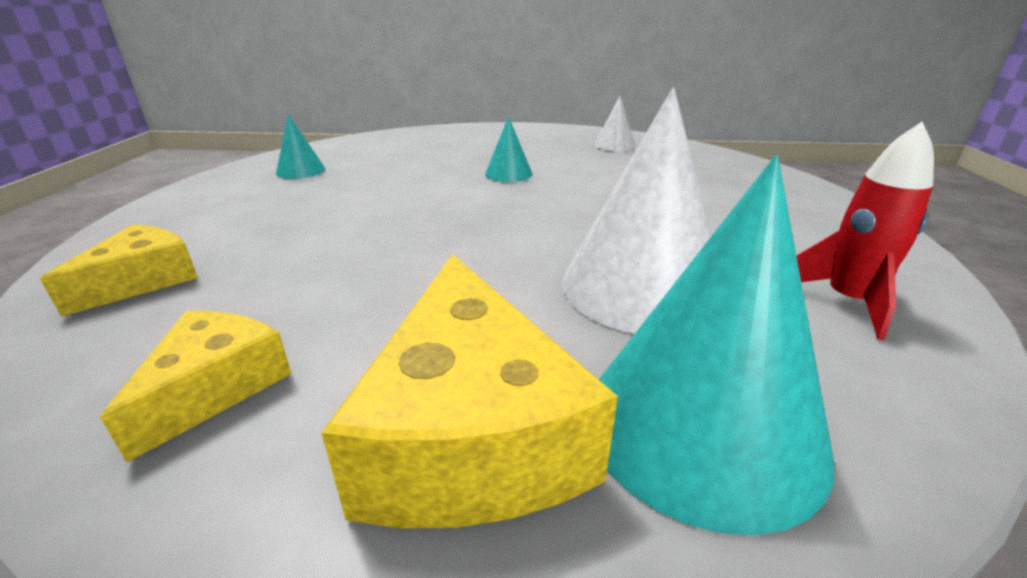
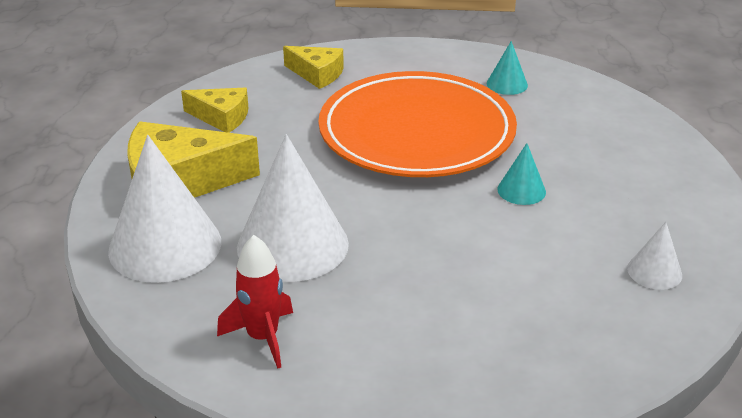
camera: 90 degrees right, 5 degrees up
turquoise cone [599,155,835,536] -> white cone [108,135,221,283]
none -> orange plate [318,71,517,177]

